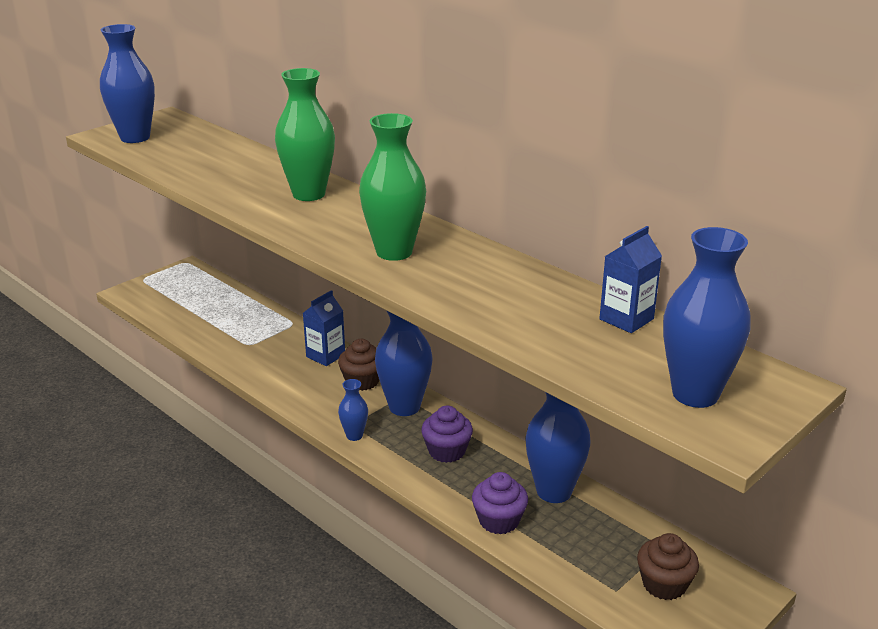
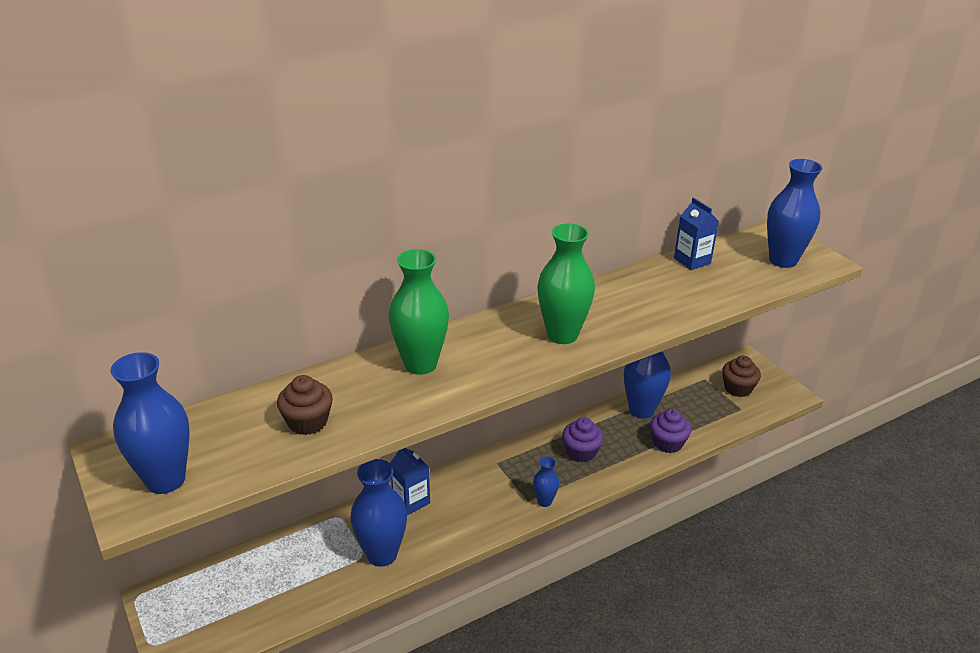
camera: 75 degrees left, 5 degrees up
brown cupcake [338,339,379,391] -> brown cupcake moved to [277,375,333,435]
blue vase [375,310,432,416] -> blue vase moved to [350,459,407,567]

